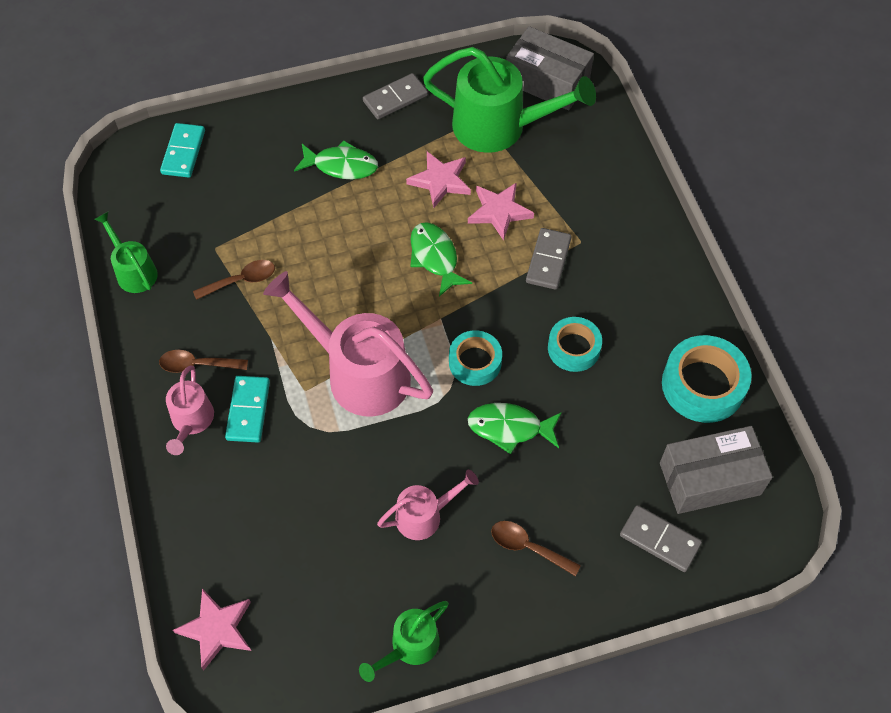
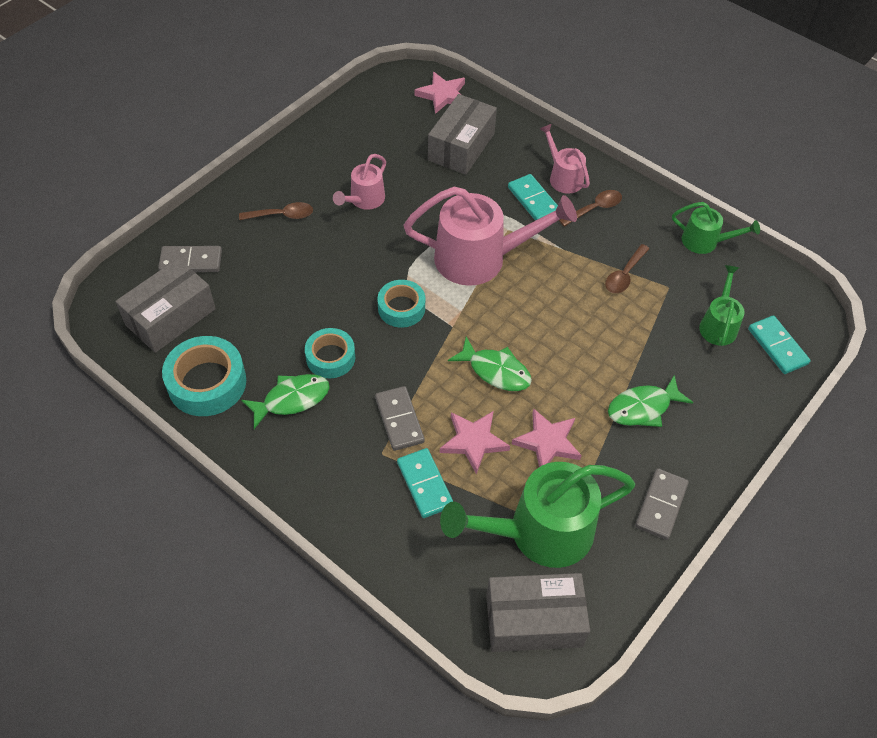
camera: 145 degrees right, 5 degrees down
green watering can [359,601,449,682] -> green watering can moved to [699,265,745,346]
green fish [468,403,562,454] -> green fish moved to [241,374,330,429]
none -> turquoise domino [397,448,453,518]
none -> grey box [428,94,497,175]

